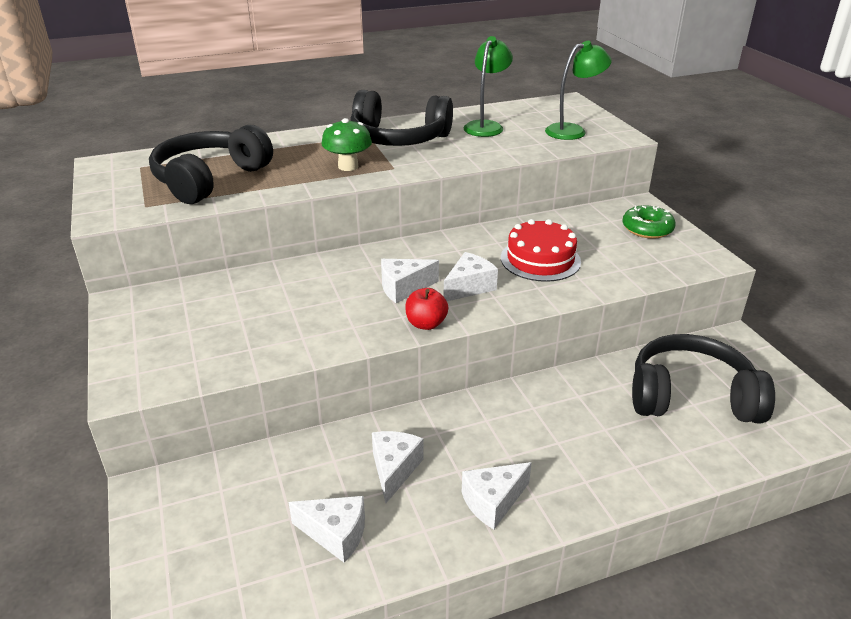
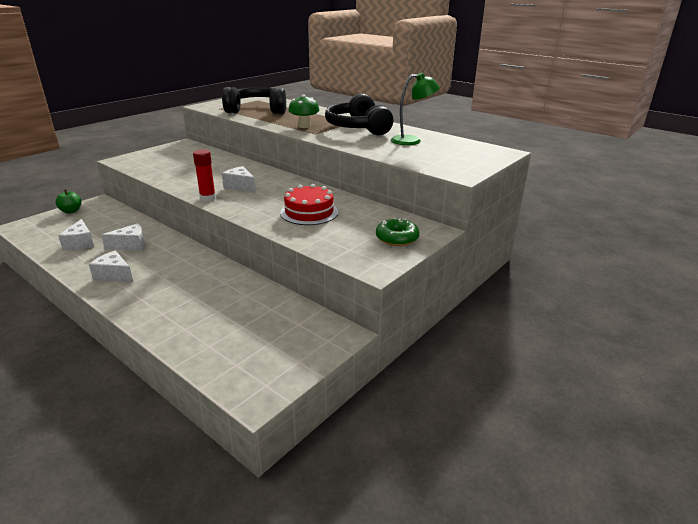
camera: 60 degrees right, 5 degrees down
red apple [405,288,448,330] -> red glue stick [193,149,216,201]
white cheese [444,252,498,301] -> none
green lamp [545,41,612,140] -> none
black headphones [632,334,775,424] -> none
none -> green apple [55,190,81,214]

